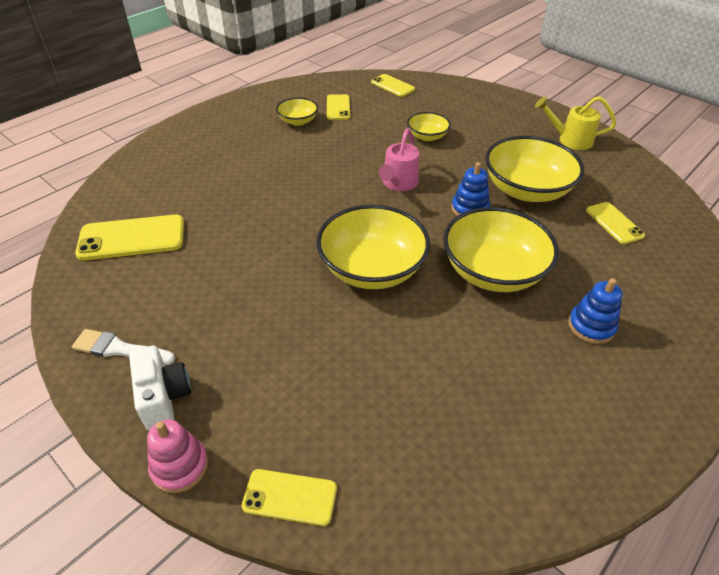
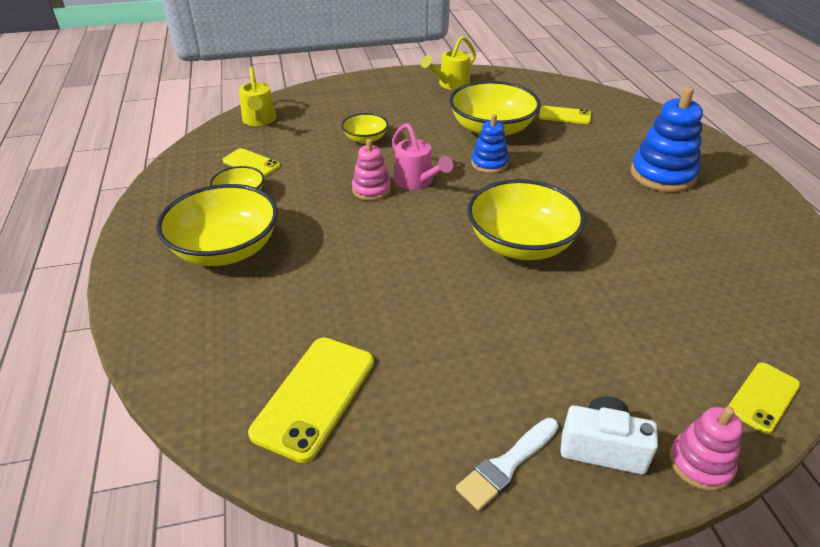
camera: 55 degrees left, 5 degrees down
yellow phone [371,74,415,97] -> yellow watering can [239,67,276,126]
yellow bowl [443,207,559,292] -> yellow bowl moved to [156,184,278,266]
blue stacking toy [568,278,623,344] -> blue stacking toy [631,87,703,192], size x1.68
none -> pink stacking toy [352,139,391,201]

